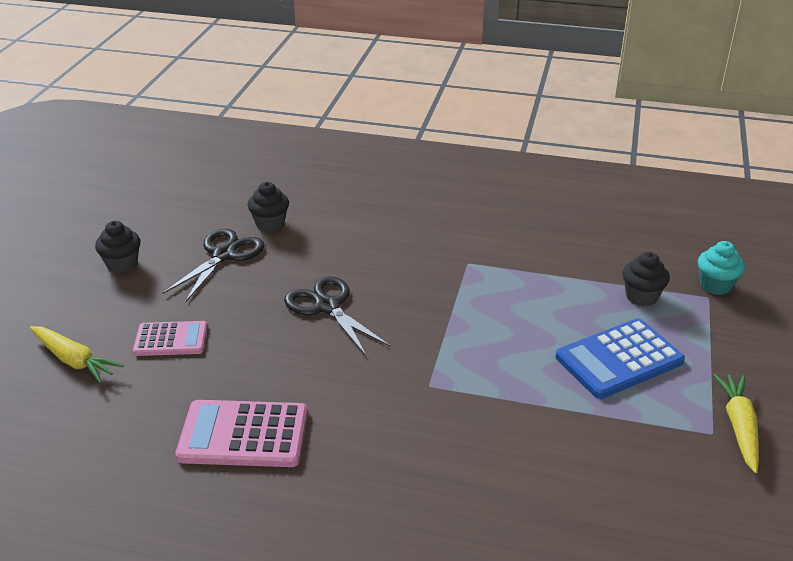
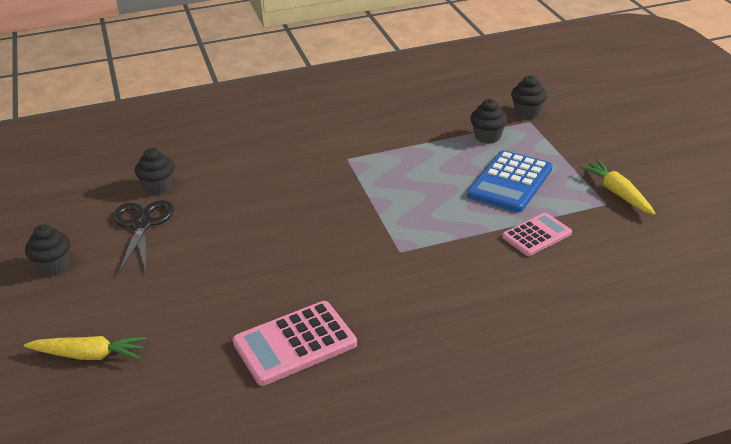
camera: 30 degrees left, 0 degrees up
pink calculator [133,321,208,356] -> pink calculator moved to [502,213,572,256]
black scissors [284,276,390,356] -> none
turquoise cupcake [698,241,745,295] -> black cupcake [511,75,547,119]

